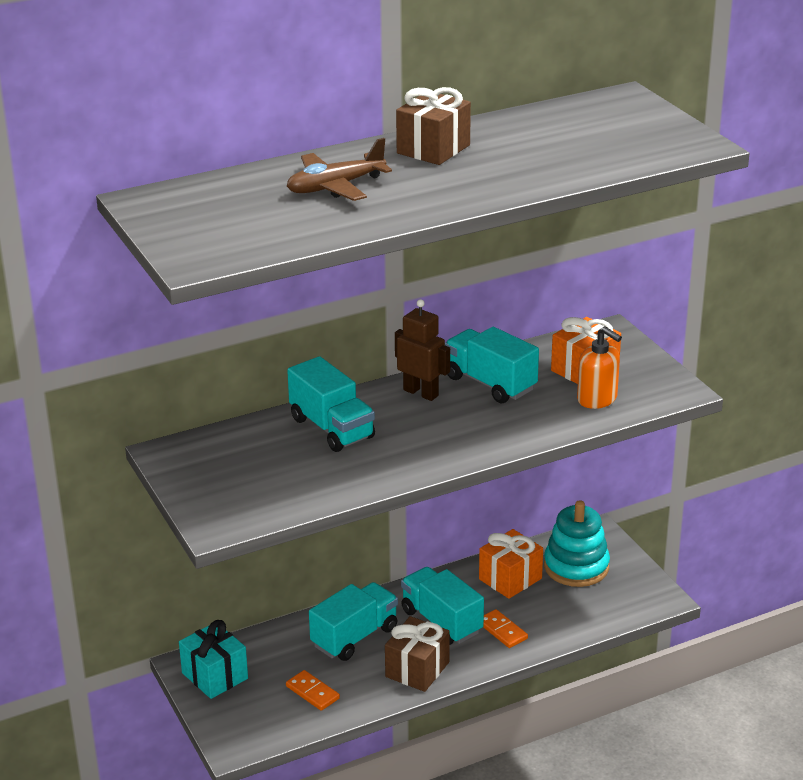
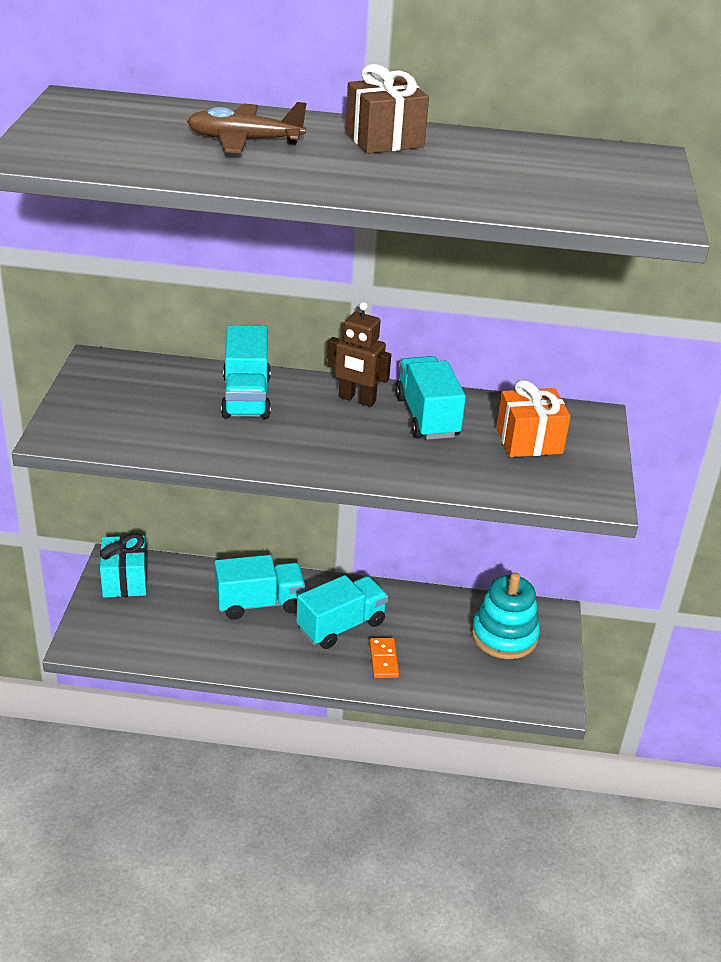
camera: 30 degrees right, 5 degrees up
orange domino [286,670,340,711] -> none
brown gift [385,616,450,692] -> none
brown robot [395,299,450,401] -> brown robot turned 135 degrees clockwise [327,302,391,407]
turquoise truck [401,567,484,645] -> turquoise truck turned 60 degrees clockwise [296,575,388,649]
orange gift [479,529,543,599] -> none
orange soap dispenser [577,326,622,409] -> none

